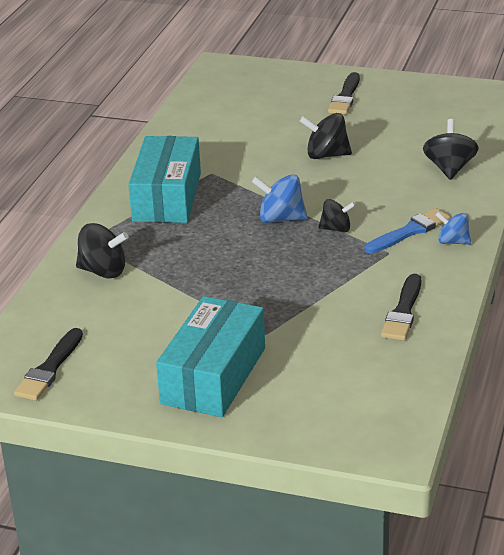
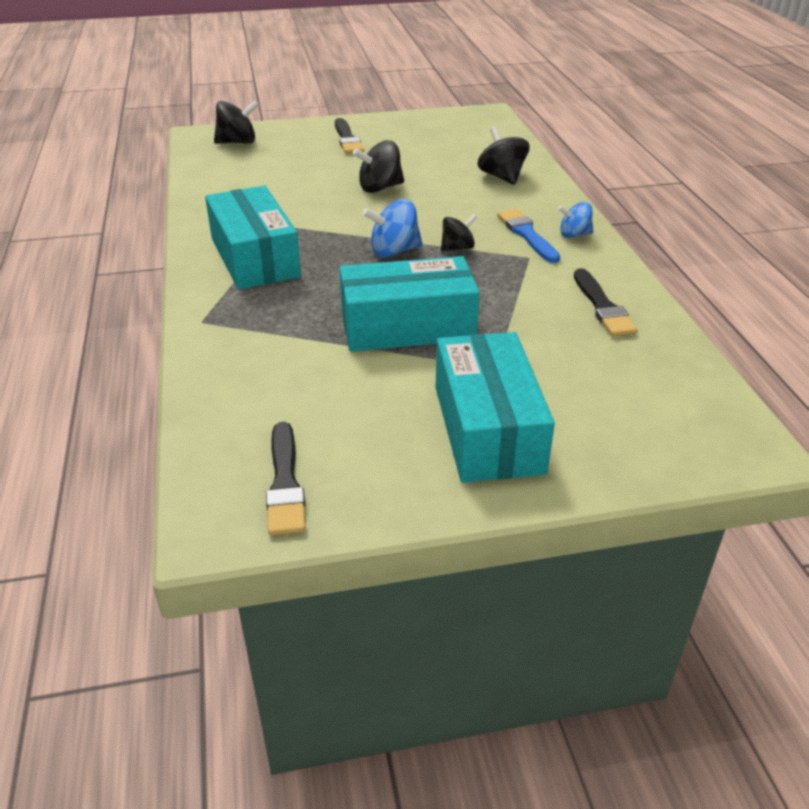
camera: 30 degrees left, 5 degrees up
black spinning top [76,223,129,279] -> black spinning top moved to [214,100,259,144]
blue brush [365,208,451,253] -> blue brush turned 45 degrees counterclockwise [497,209,560,263]
none -> turquoise box [339,256,480,352]

